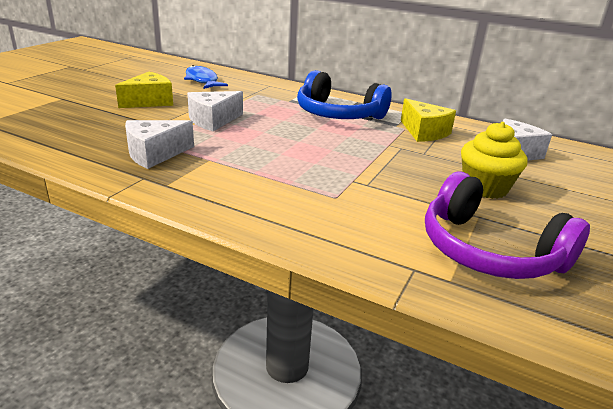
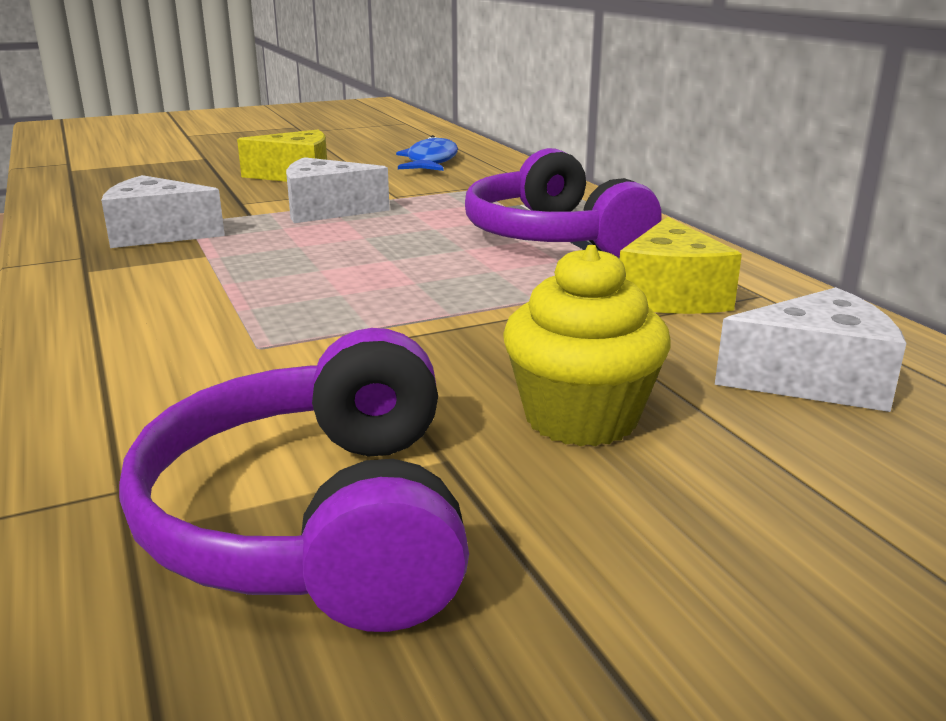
camera: 40 degrees right, 5 degrees down
blue headphones [297,70,391,119] -> purple headphones [465,148,662,258]

